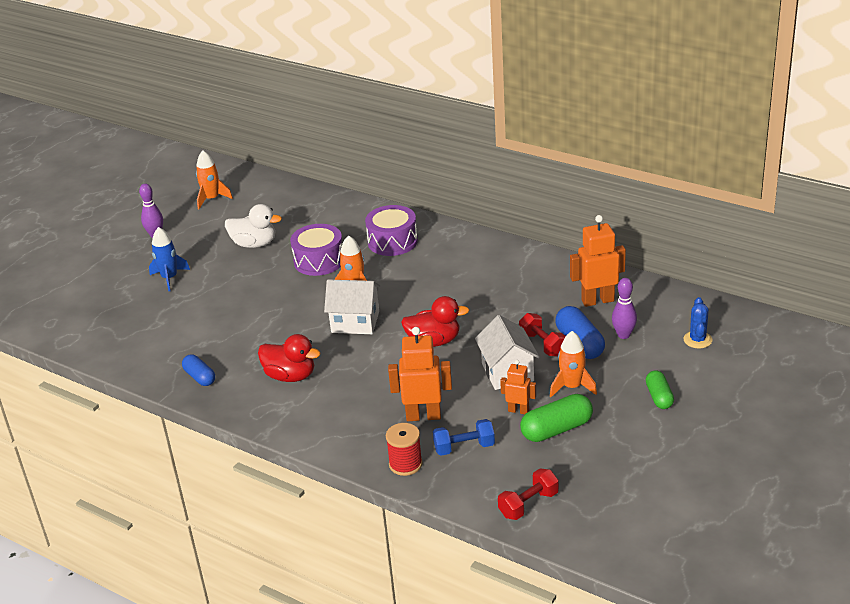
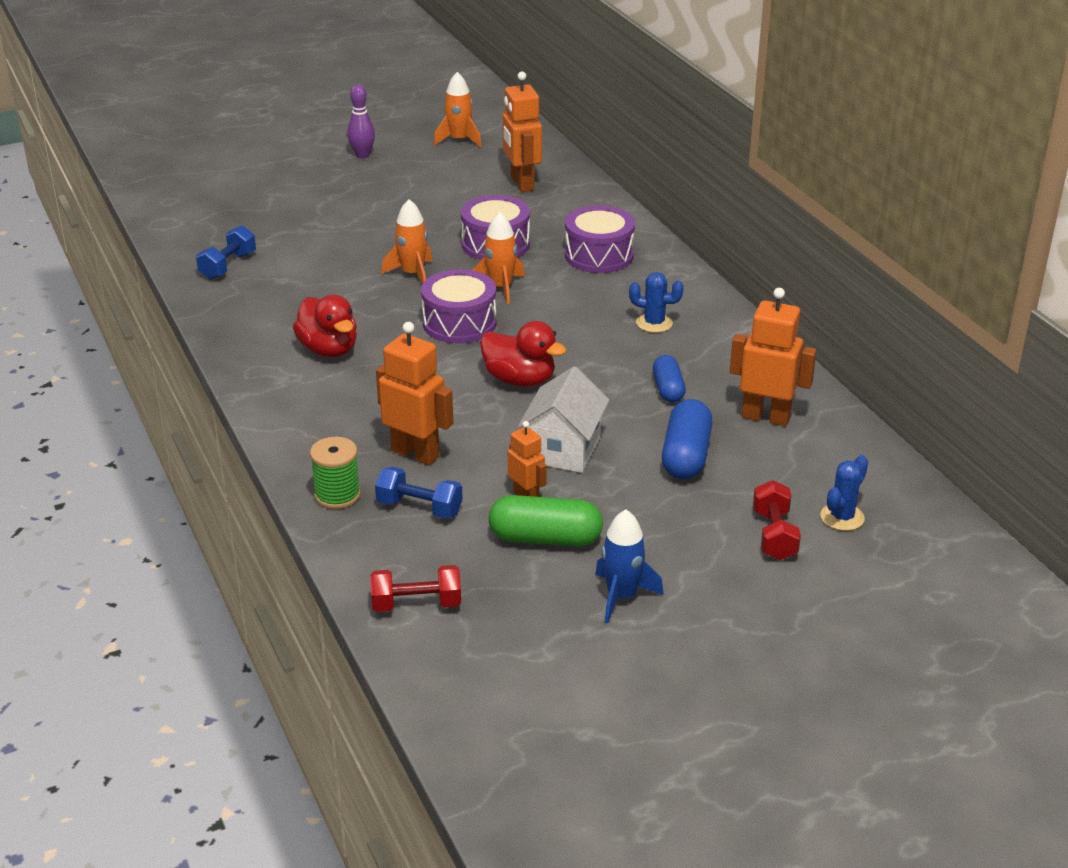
camera: 30 degrees right, 0 degrees up
blue rocket [149,227,190,291] -> blue rocket moved to [595,509,664,623]
blue capsule [182,355,215,386] -> blue capsule moved to [653,355,686,403]
white duck [225,204,282,248] -> none
white house [324,279,380,334] -> purple drum [421,269,497,343]
red spool [386,423,423,476] -> green spool [310,437,361,509]
red dumbbell [519,313,566,357] -> red dumbbell moved to [753,480,801,560]
orange rocket [550,331,597,397] -> orange rocket moved to [382,199,432,284]
purple bowling pin [612,278,637,339] -> none
green capsule [646,370,674,409] -> none
none -> blue dumbbell [196,225,256,280]
none -> orange robot [503,71,542,192]
none -> blue cactus [629,272,684,333]

